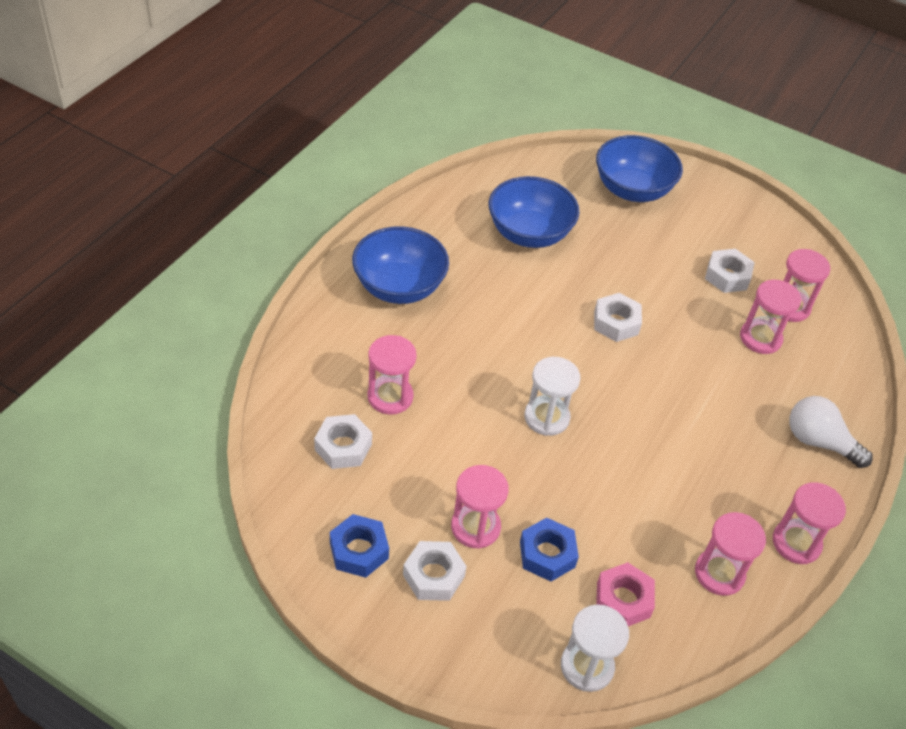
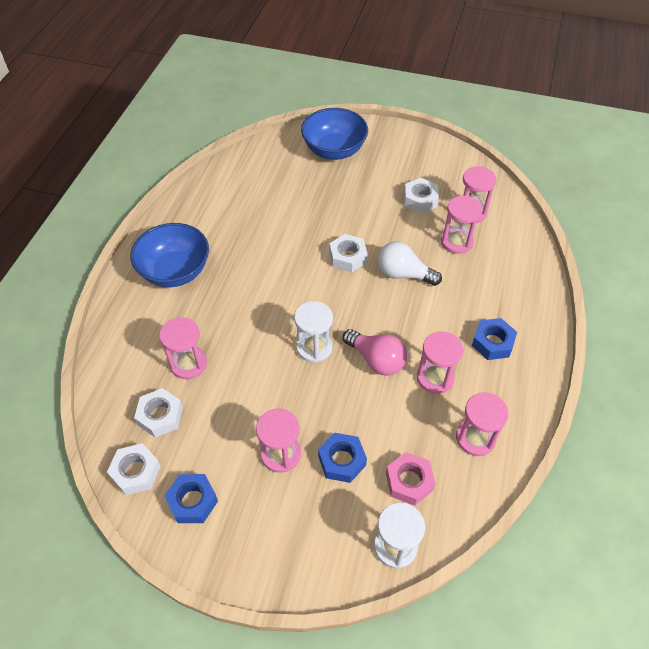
camera: 10 degrees left, 5 degrees up
white nut [403,541,467,601] -> white nut moved to [107,443,161,495]
blue bowl [489,176,580,248] -> none
pink hourglass [773,482,846,564] -> pink hourglass moved to [417,331,463,394]
white light bulb [789,396,873,468] -> white light bulb moved to [378,241,442,286]
none -> pink light bulb [343,329,407,376]
none -> blue nut [472,318,517,360]

